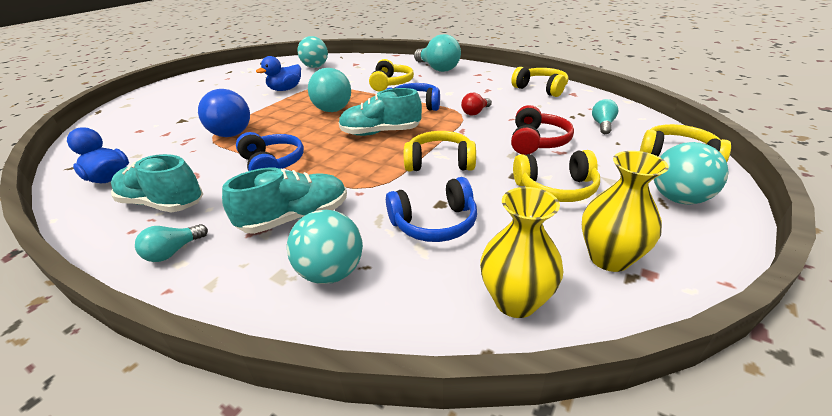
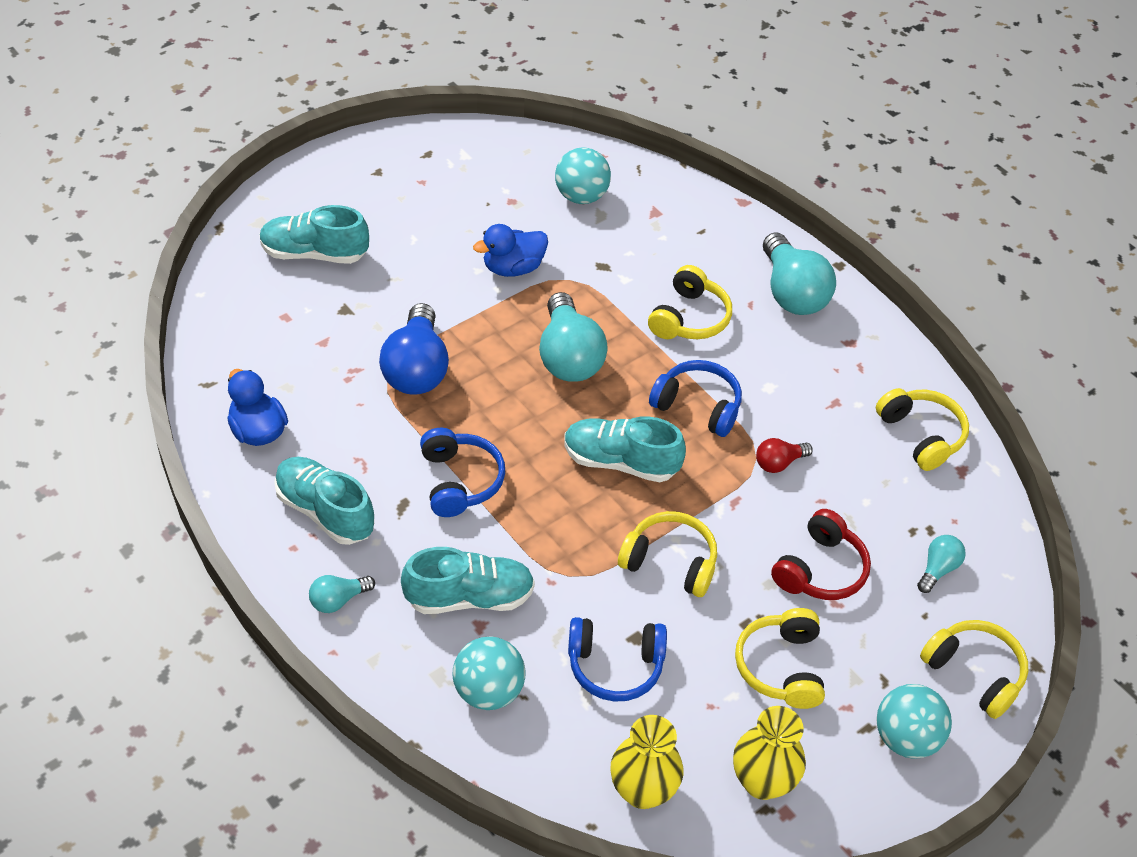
camera: 15 degrees right, 15 degrees up
yellow headphones [513,150,600,202] -> yellow headphones turned 75 degrees clockwise [735,608,825,709]
none -> turquoise shoe [259,205,369,264]

